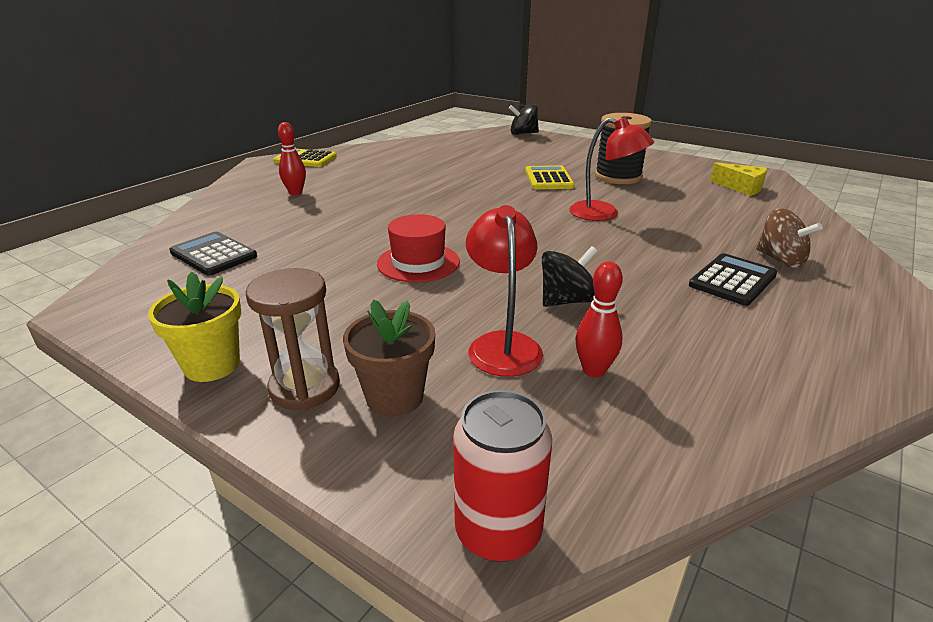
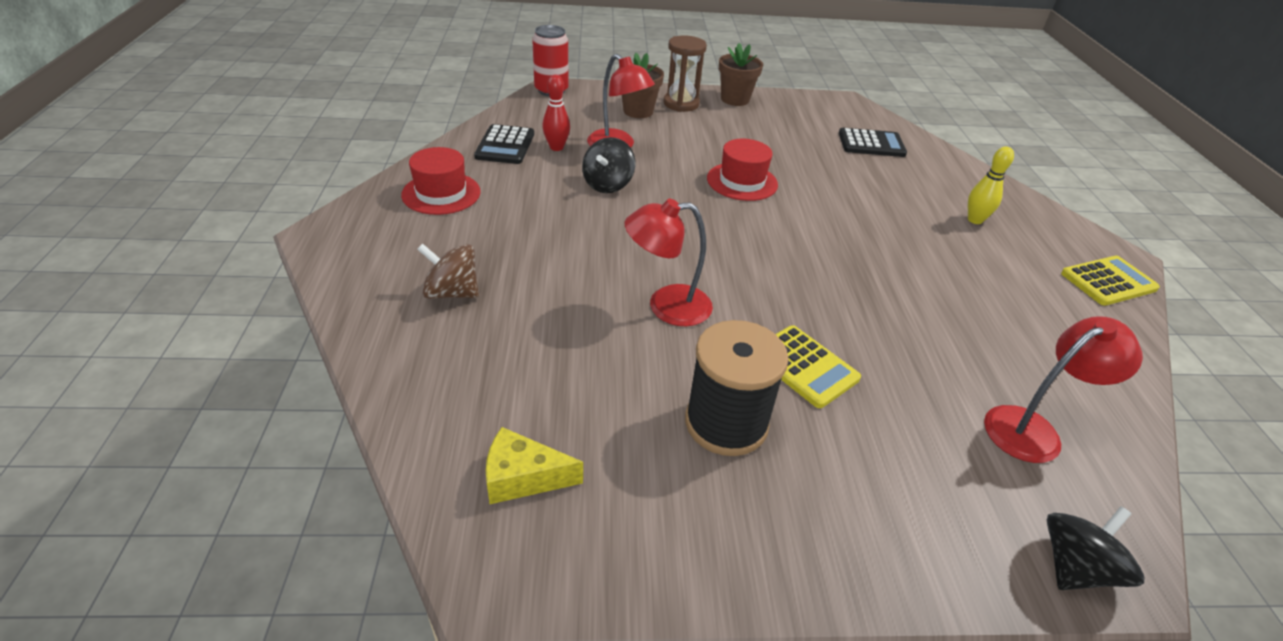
camera: 140 degrees right, 10 degrees up
yellow flower pot [148,272,241,382] -> brown flower pot [719,43,763,106]
red bowling pin [278,122,306,195] -> yellow bowling pin [968,146,1014,224]
black calculator [689,253,777,306] -> black calculator moved to [474,124,534,164]
none -> red hat [401,147,481,215]
none -> red lamp [984,316,1143,463]

